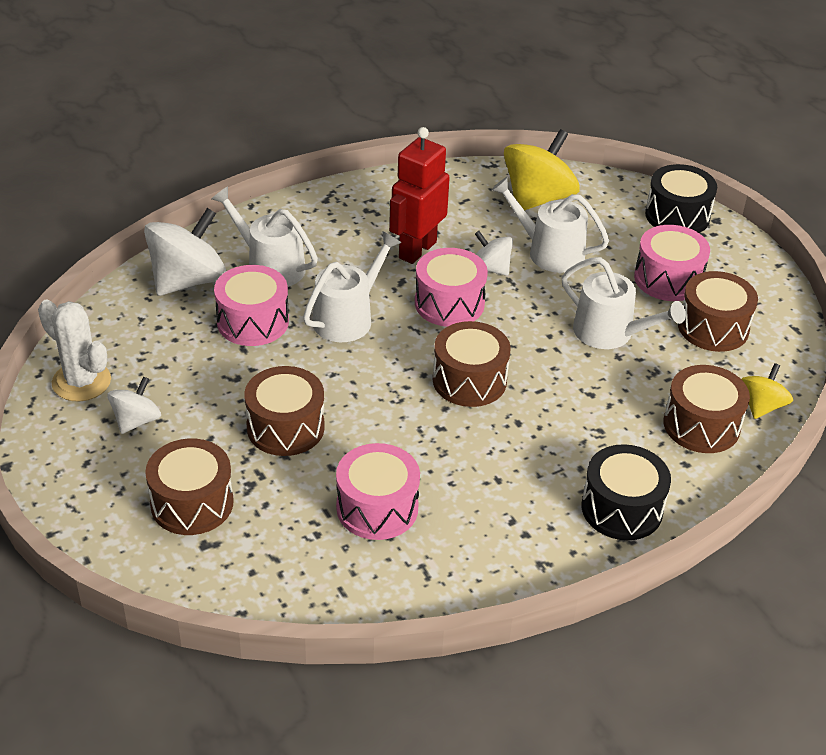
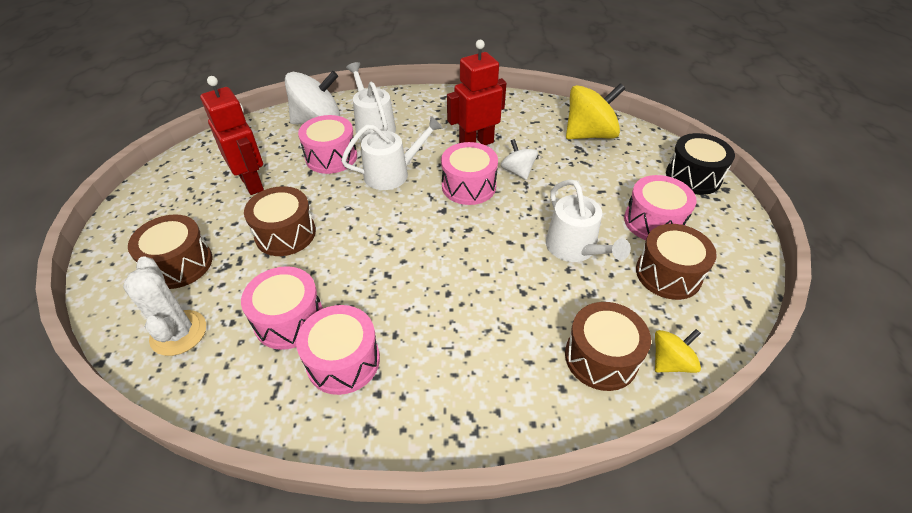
camera: 30 degrees right, 5 degrees up
white cactus [38,300,111,401] -> white cactus moved to [123,256,206,356]
white spinning top [108,376,161,434] -> none
brown drum [433,321,511,407] -> none
white watering can [492,177,609,273] -> none
black drum [582,444,671,540] -> none
none -> red robot [200,76,264,195]
none -> pink drum [296,305,380,395]

